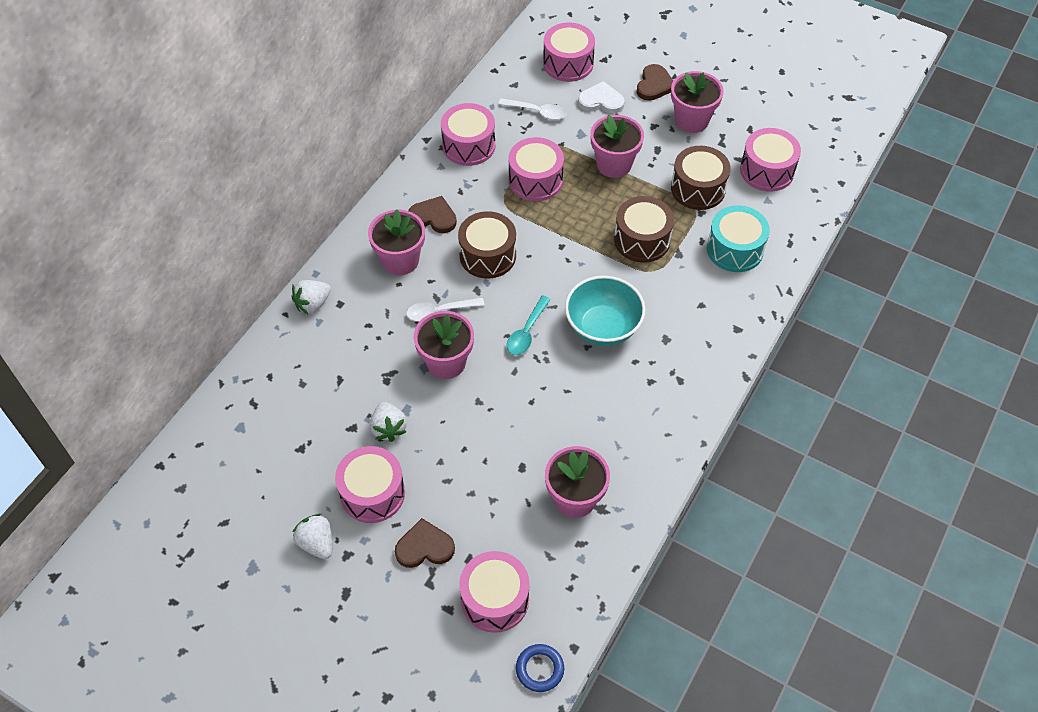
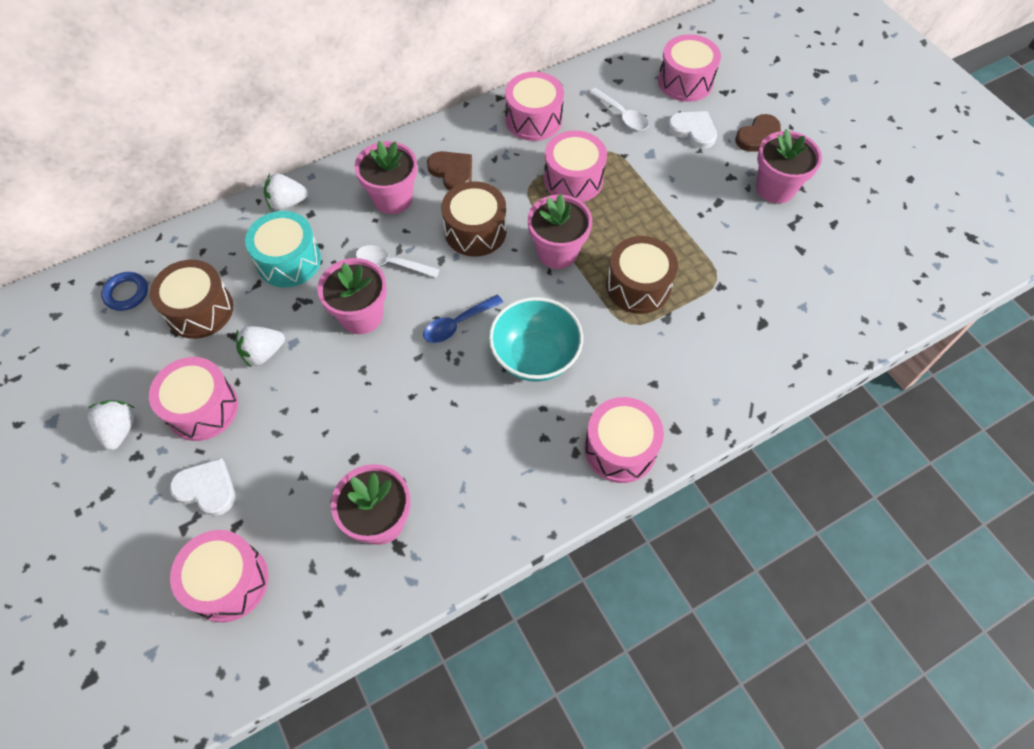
camera: 30 degrees right, 5 degrees up
white strawberry [370,402,407,442] -> white strawberry turned 45 degrees clockwise [236,326,285,367]
brown heart [395,518,455,568] -> white heart [170,458,235,516]
turquoise spoon [507,295,551,355] -> blue spoon [423,295,503,343]
blue ring [516,644,564,692] -> blue ring moved to [101,272,148,311]
pink flower pot [590,115,644,178] -> pink flower pot moved to [527,194,592,269]
brown drum [671,146,731,210] -> brown drum moved to [150,260,233,339]
turquoise drum [707,205,770,272] -> turquoise drum moved to [245,211,321,287]
pink drum [740,128,801,192] -> pink drum moved to [584,397,664,483]

